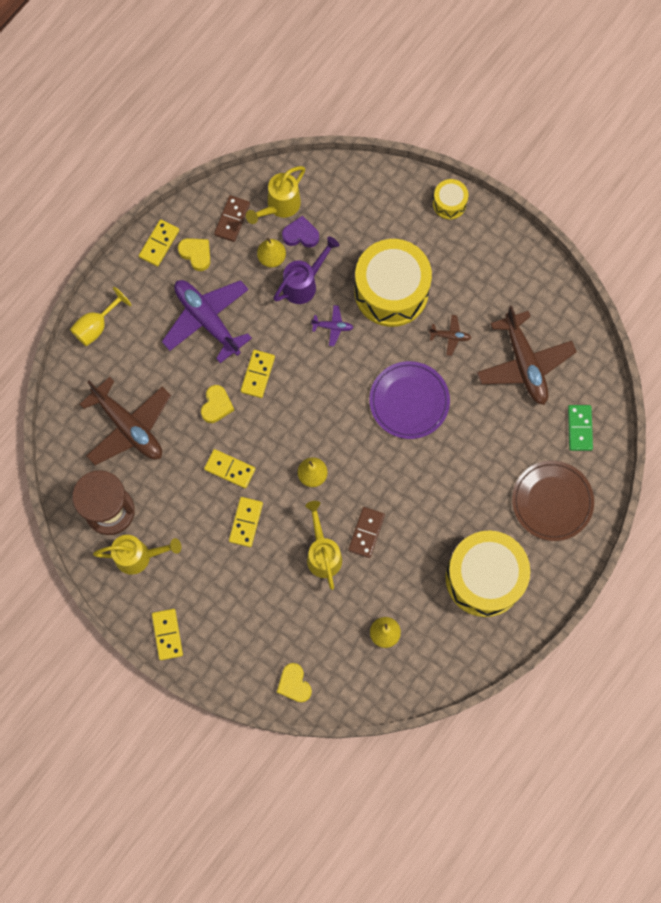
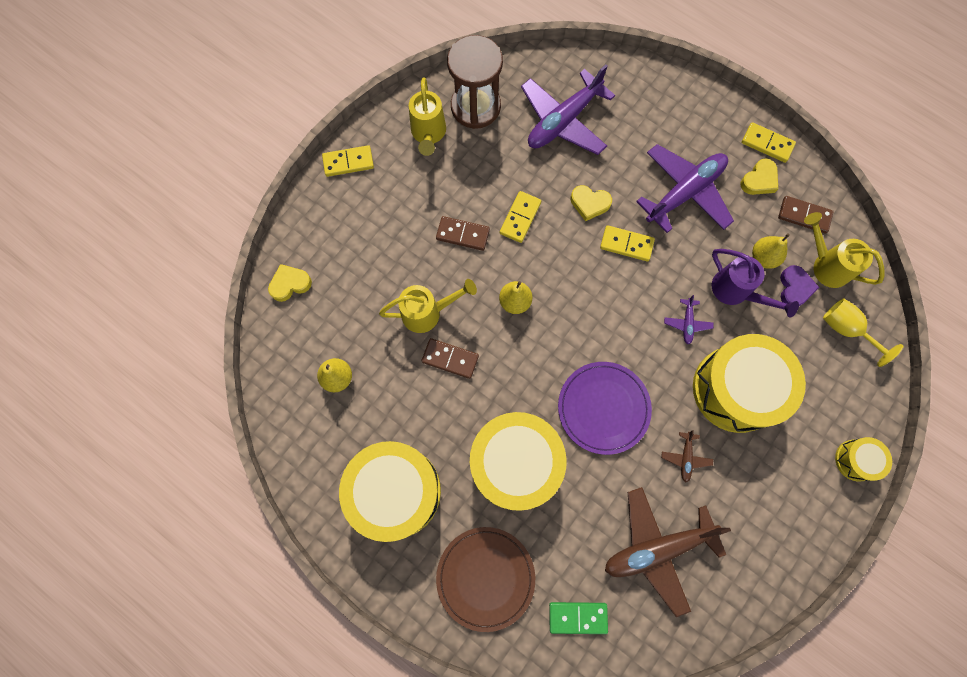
camera: 90 degrees right, 0 degrees up
yellow goblet [70,287,132,346] -> yellow goblet moved to [823,298,903,367]
brown plane [79,377,171,465] -> purple plane [521,65,615,155]
yellow domino [229,497,263,547] -> brown domino [436,216,490,251]
none -> yellow drum [470,412,567,511]

